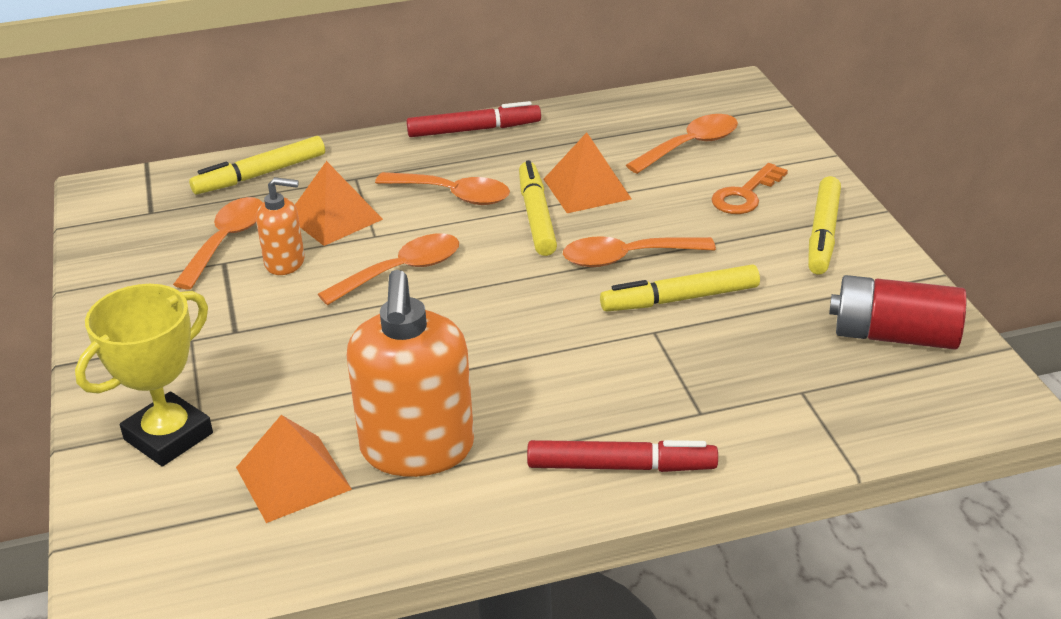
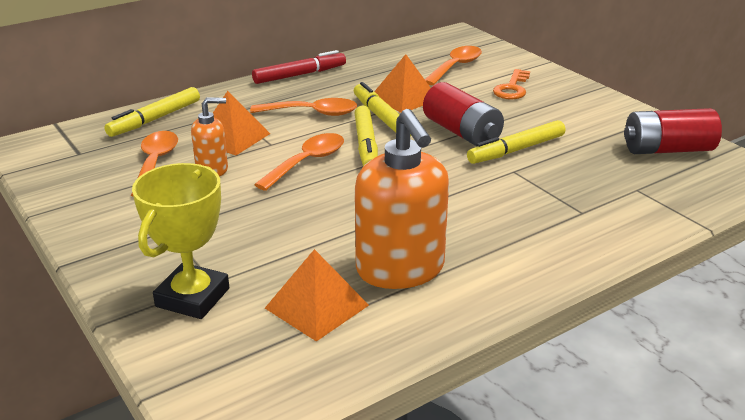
camera: 20 degrees left, 5 degrees down
red marker [527,440,718,472] -> none
orange spoon [563,236,716,267] -> red battery [423,82,504,146]
yellow marker [808,176,841,274] -> yellow marker moved to [355,105,378,166]

